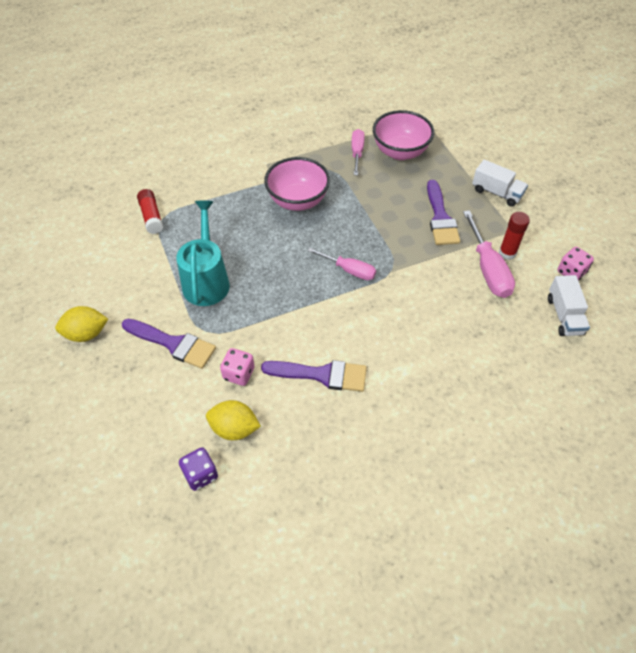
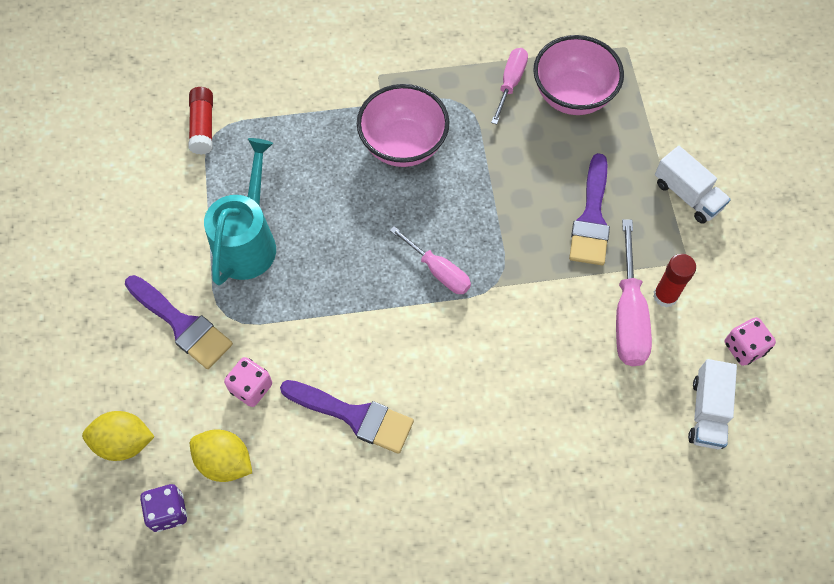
camera: 15 degrees right, 10 degrees up
yellow lemon [55,306,108,342] -> yellow lemon moved to [82,411,155,461]

